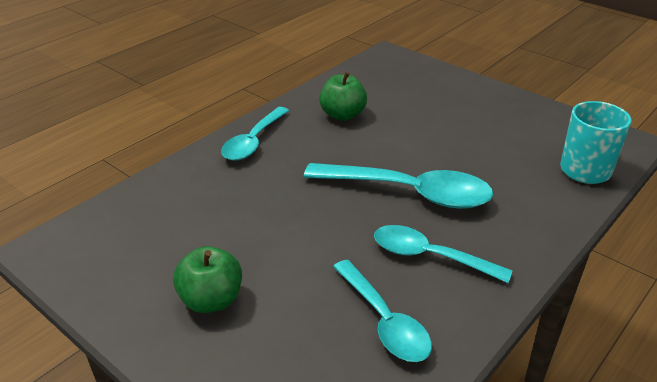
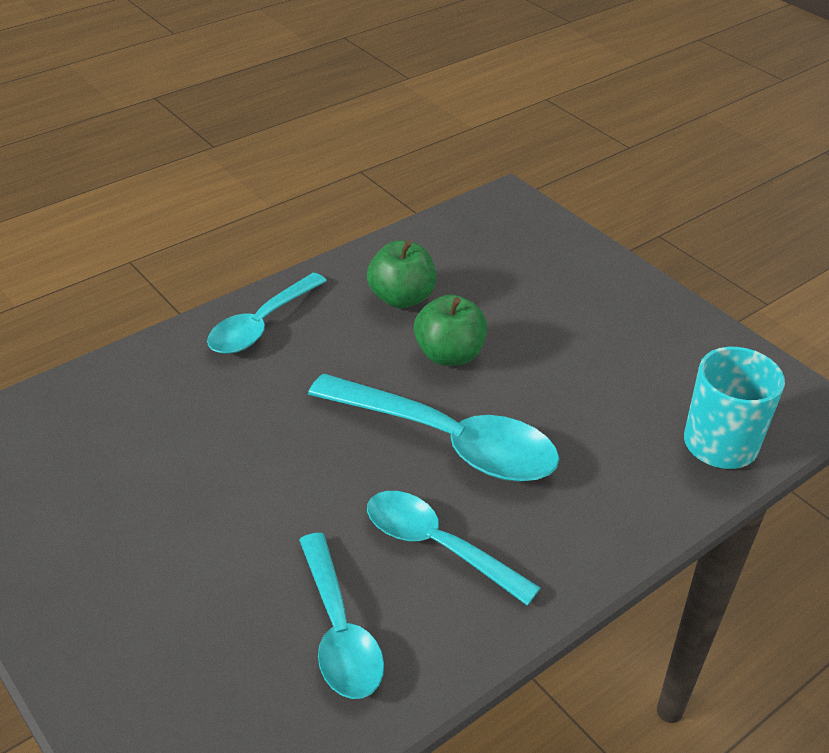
camera: 10 degrees right, 5 degrees up
green apple [173,246,242,313] -> green apple moved to [414,294,487,366]

